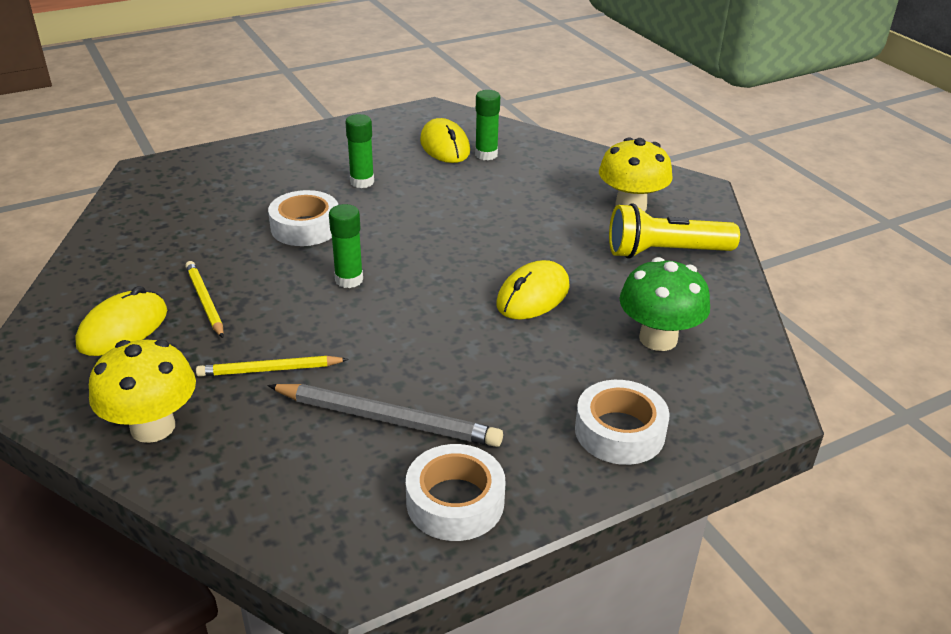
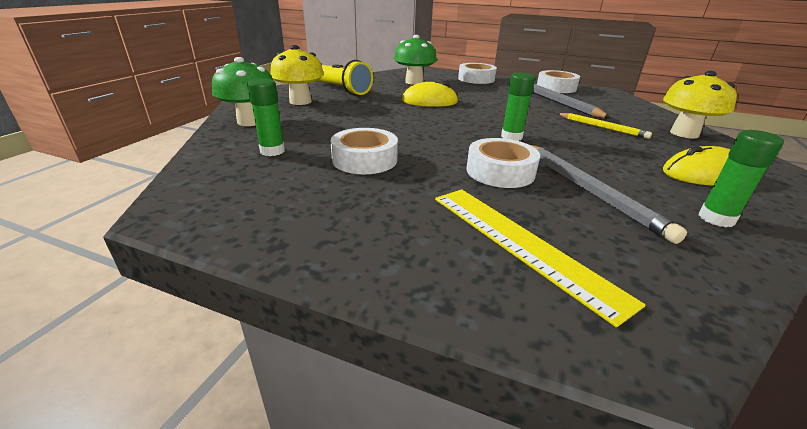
camera: 130 degrees left, 5 degrees down
yellow pencil [185,261,224,338] -> none
green glue stick [345,114,374,188] -> green glue stick moved to [699,130,784,228]
yellow mouse [420,118,470,163] -> none
none -> green mushroom [212,57,273,126]
none -> white tape [331,128,398,174]
none -> yellow ruler [435,189,645,327]
none -> grey pencil [531,145,687,244]

